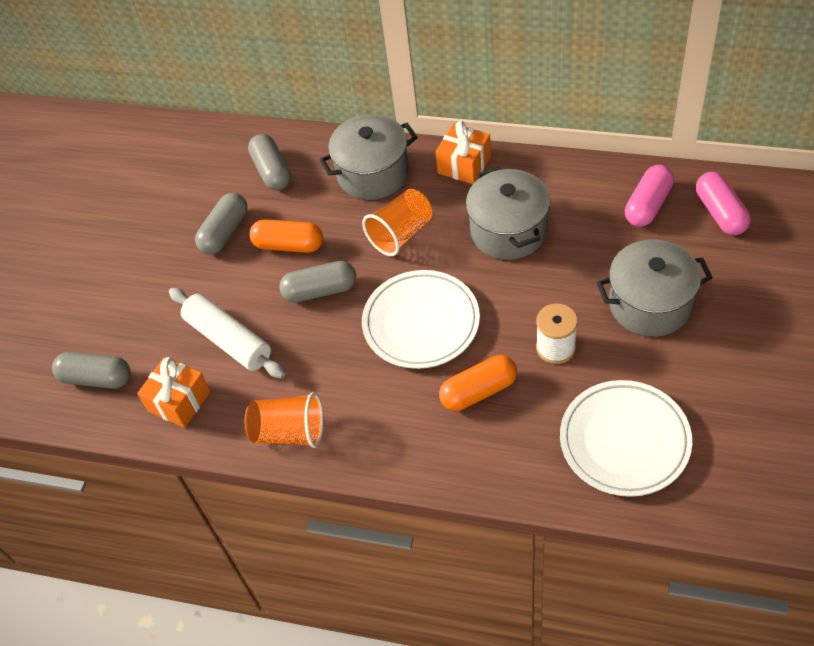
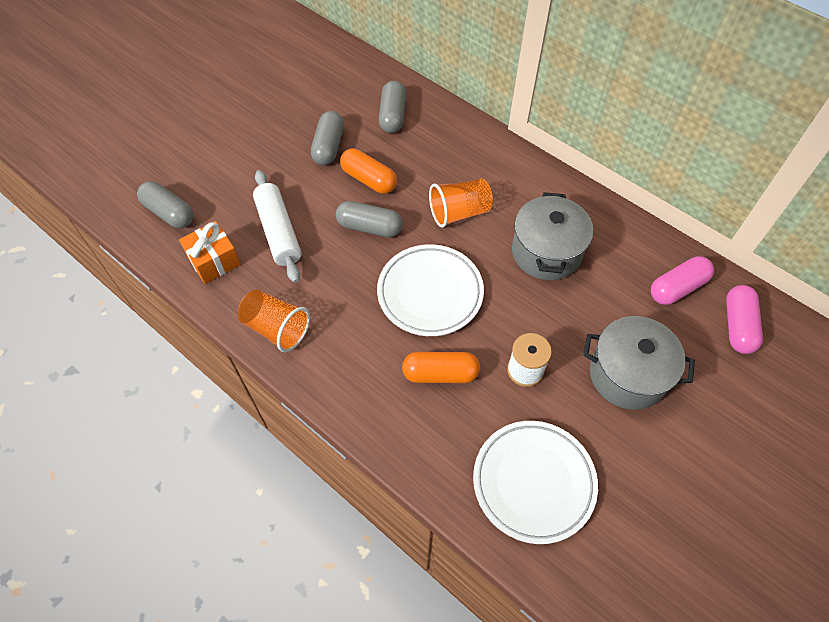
camera: 20 degrees right, 5 degrees up
grey capsule [195,193,248,254] -> grey capsule turned 45 degrees counterclockwise [311,111,344,165]
grey pot [319,114,418,200] -> none
orange gift [435,121,491,184] -> none

